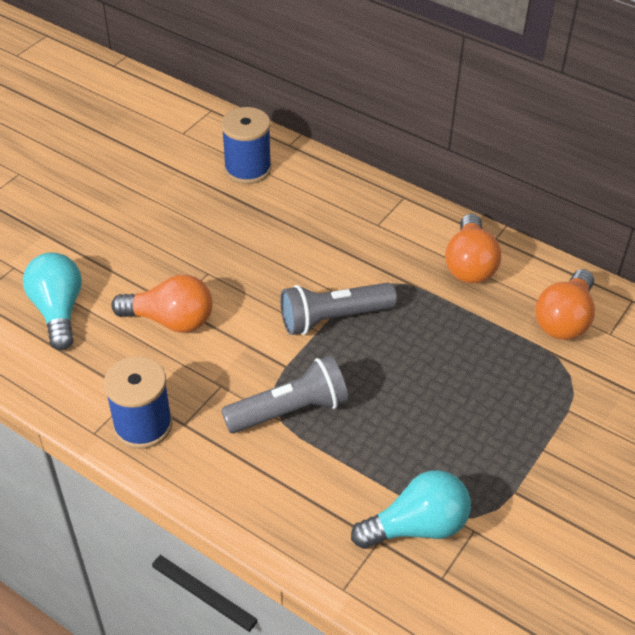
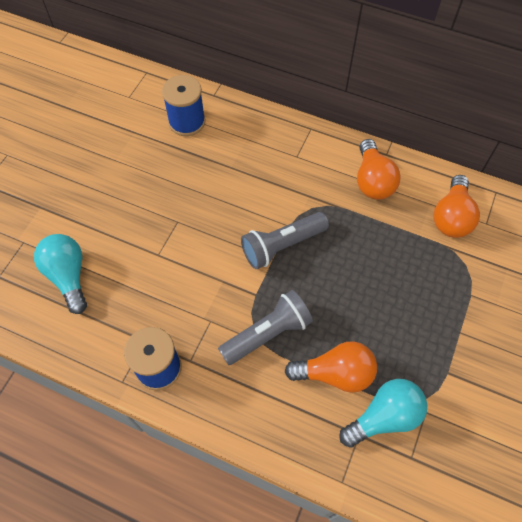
camera: 10 degrees left, 15 degrees up
orange light bulb [111,275,213,333] -> orange light bulb moved to [284,341,377,393]

